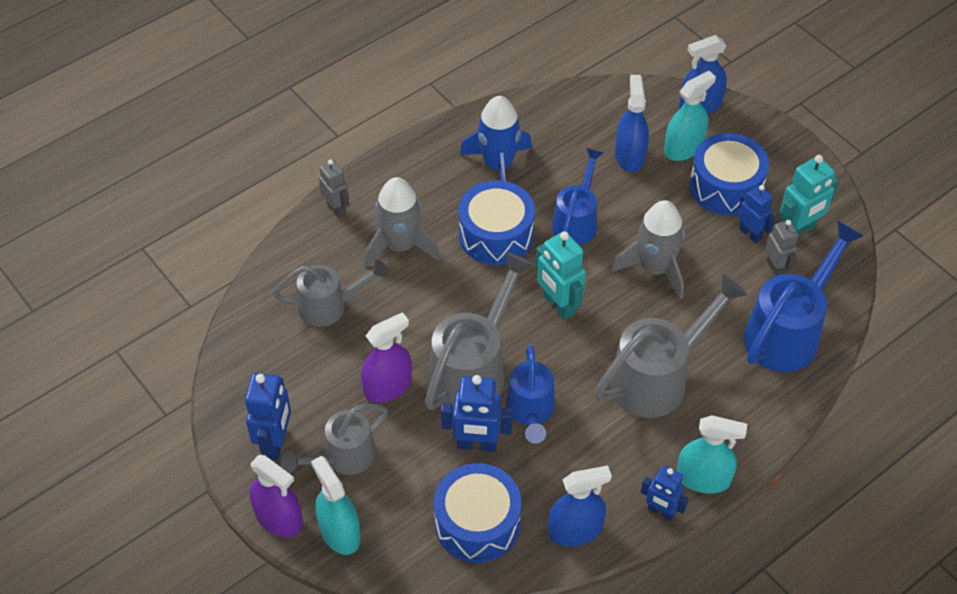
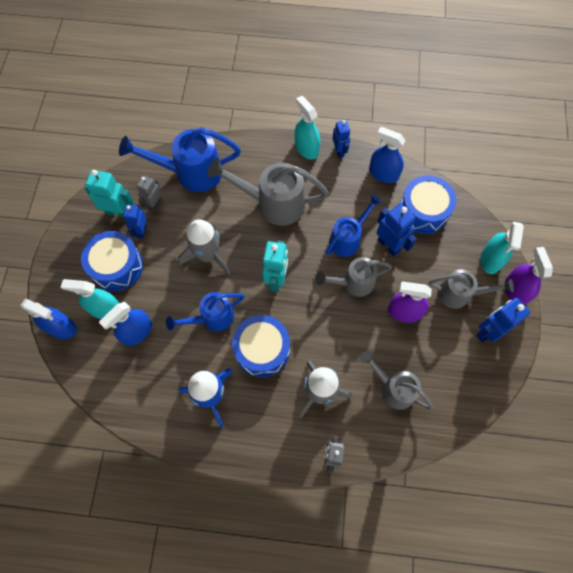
camera: 135 degrees left, 15 degrees up
grey watering can [425,252,534,410] -> grey watering can [315,257,392,297], size x0.64

